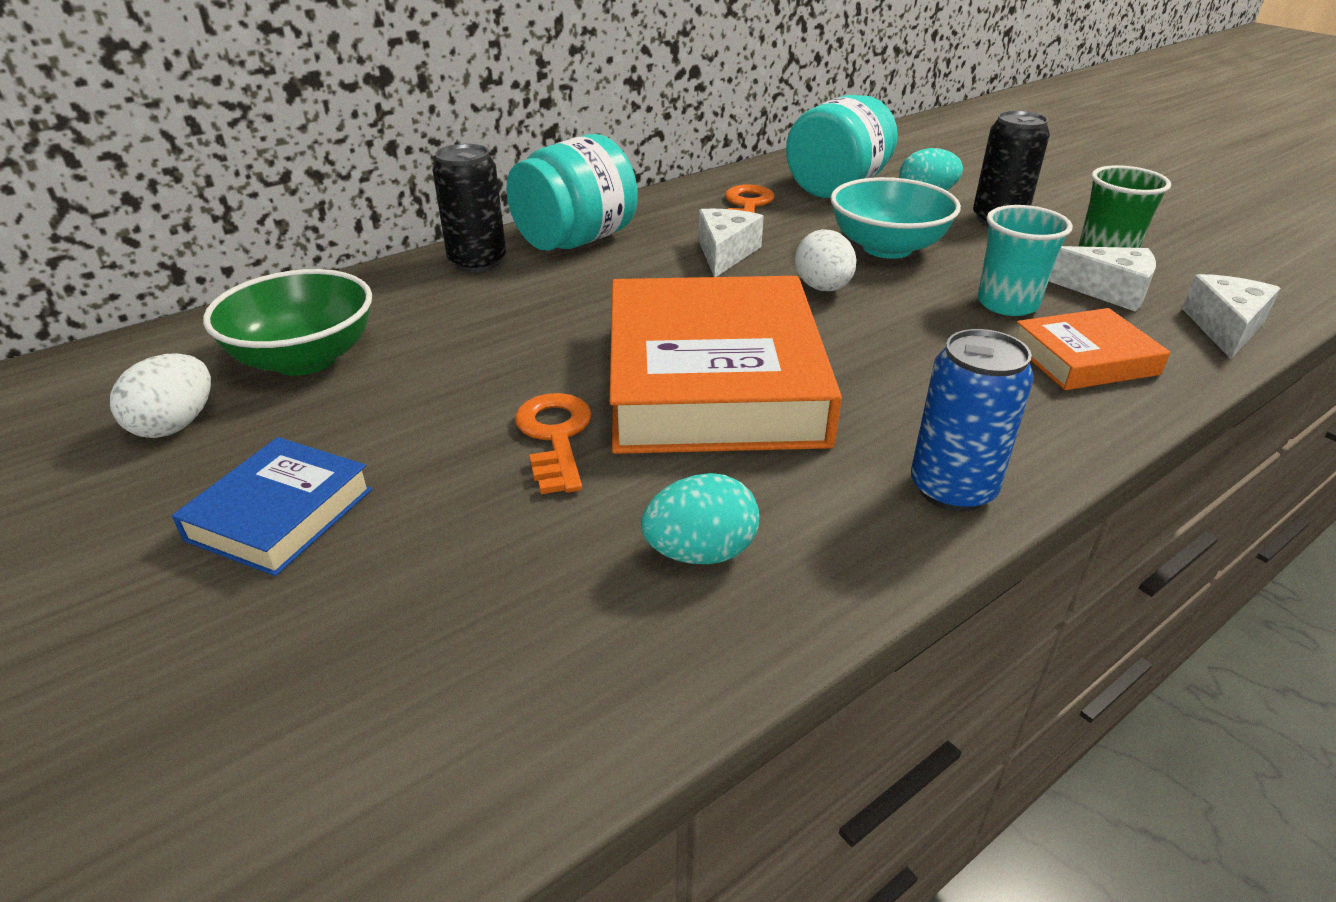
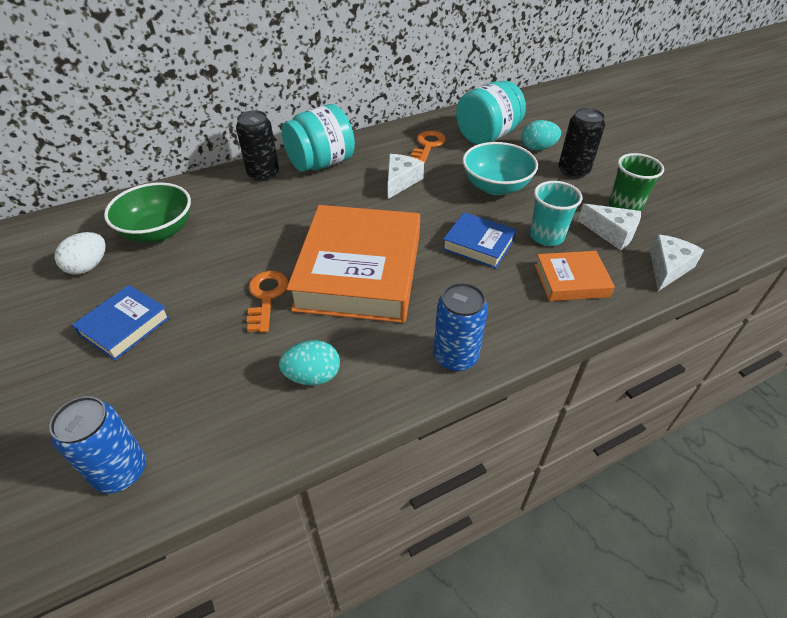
camera: 10 degrees right, 10 degrees up
white egg [795,229,856,291] -> none
none -> blue can [49,396,146,494]
none -> blue book [442,212,516,269]

